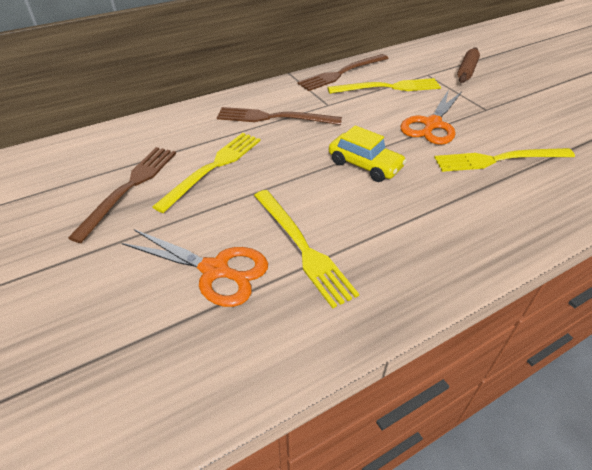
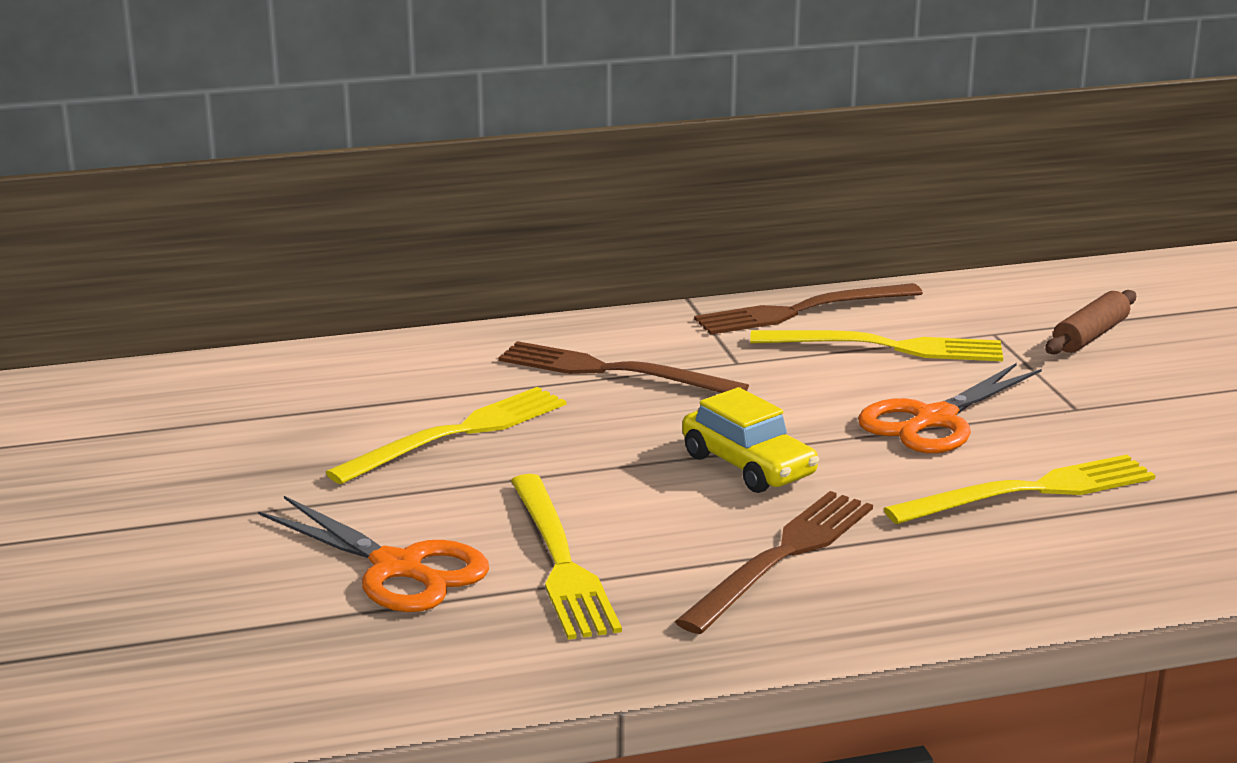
camera: 15 degrees right, 20 degrees down
brown fork [68,147,176,243] -> brown fork moved to [675,491,873,634]
yellow fork [434,148,575,172] -> yellow fork turned 150 degrees clockwise [884,455,1156,524]

